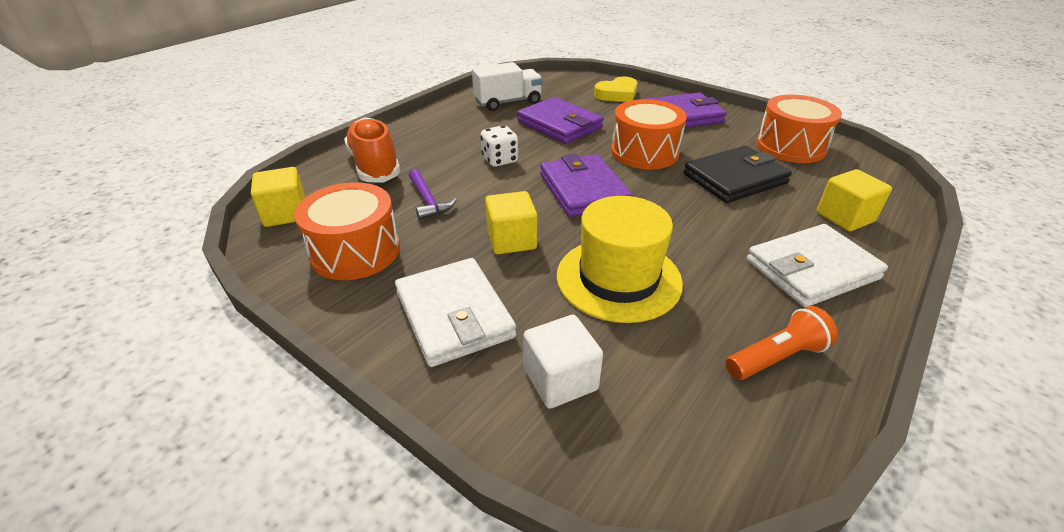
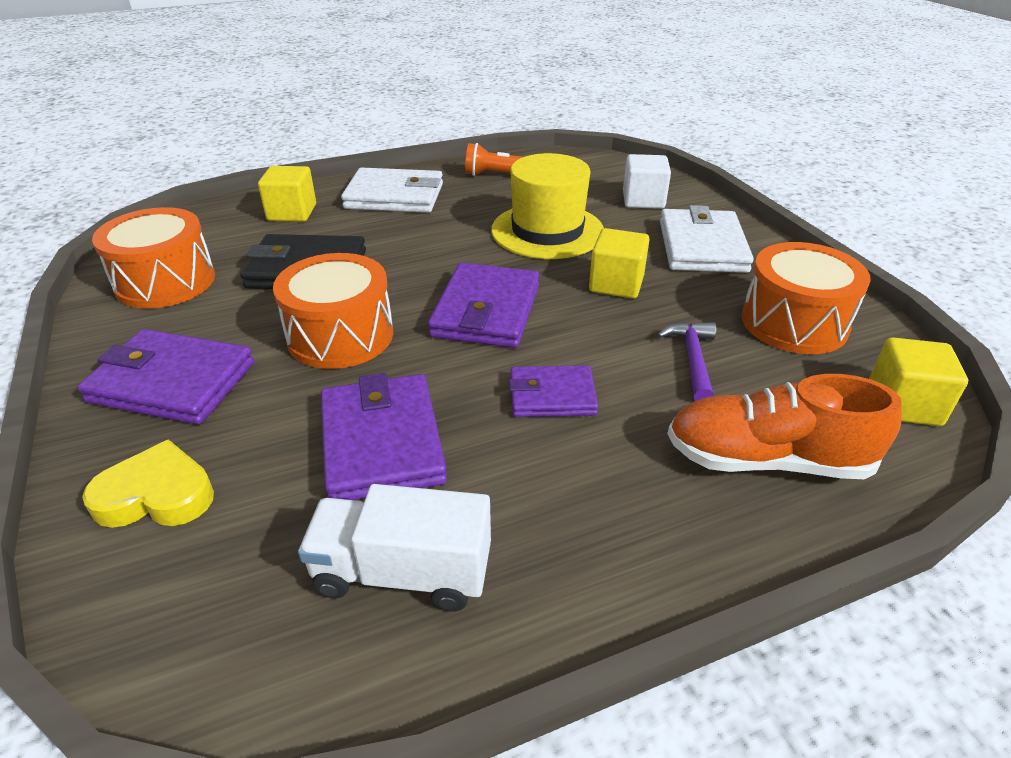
camera: 150 degrees left, 0 degrees up
orange shoe [344,117,401,183] -> orange shoe turned 90 degrees clockwise [667,374,902,479]
white dice [480,125,518,167] -> purple wallet [509,365,598,417]

